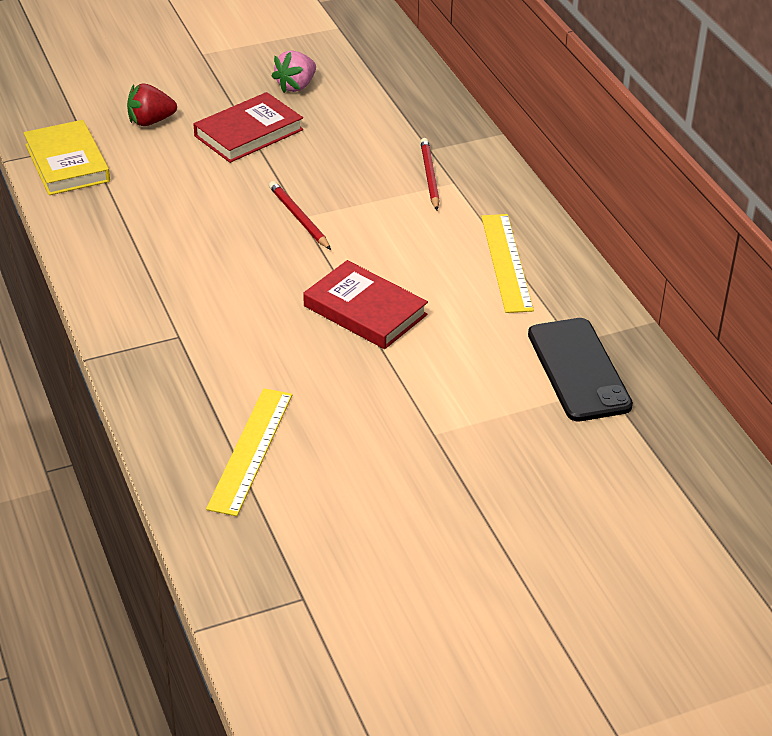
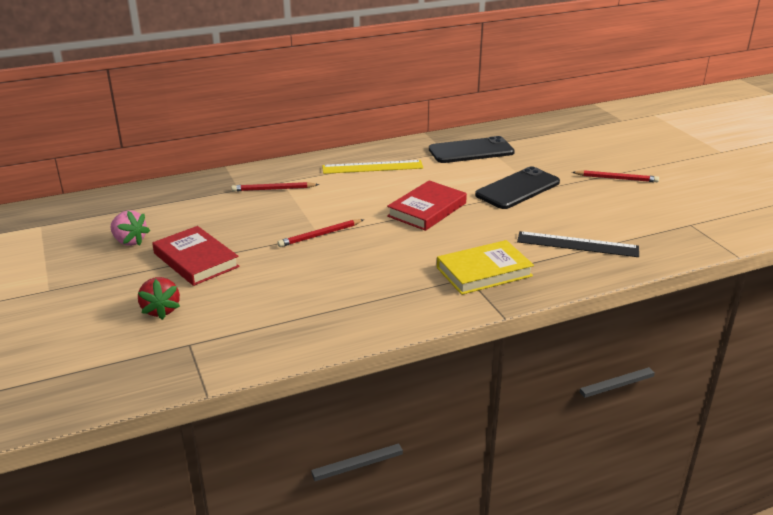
camera: 90 degrees left, 10 degrees down
yellow book [24,120,110,195] -> yellow book moved to [437,240,534,295]
yellow ruler [206,388,292,516] -> black ruler [517,231,639,257]
none -> black phone [475,166,560,209]
none -> red pencil [572,170,659,182]

